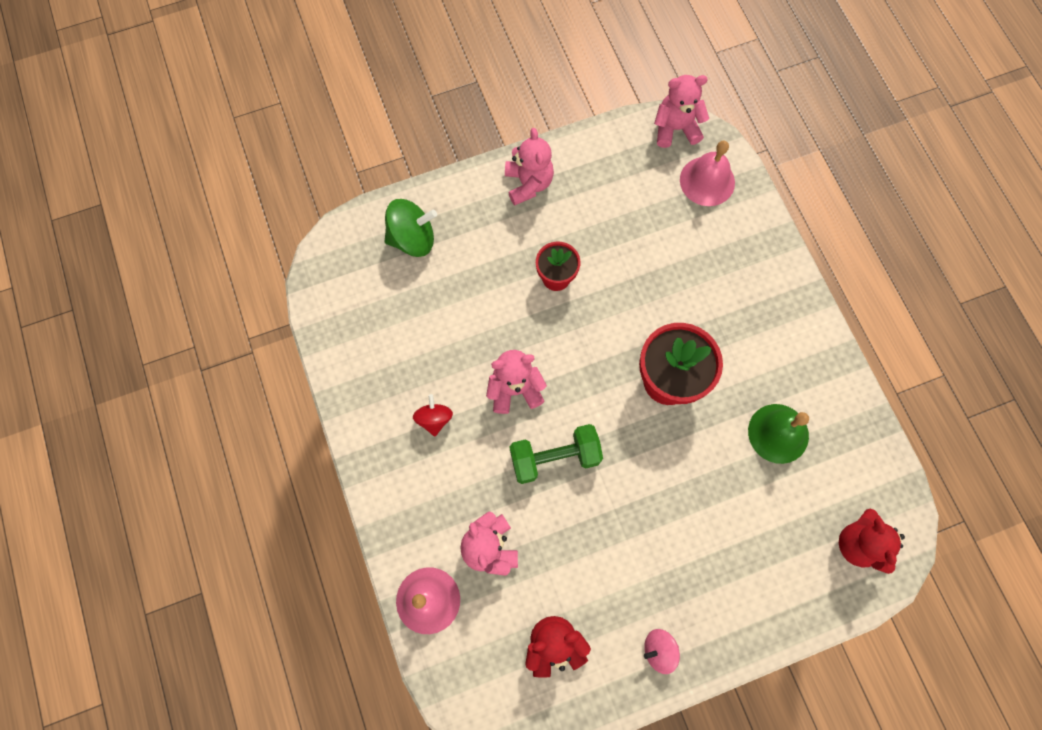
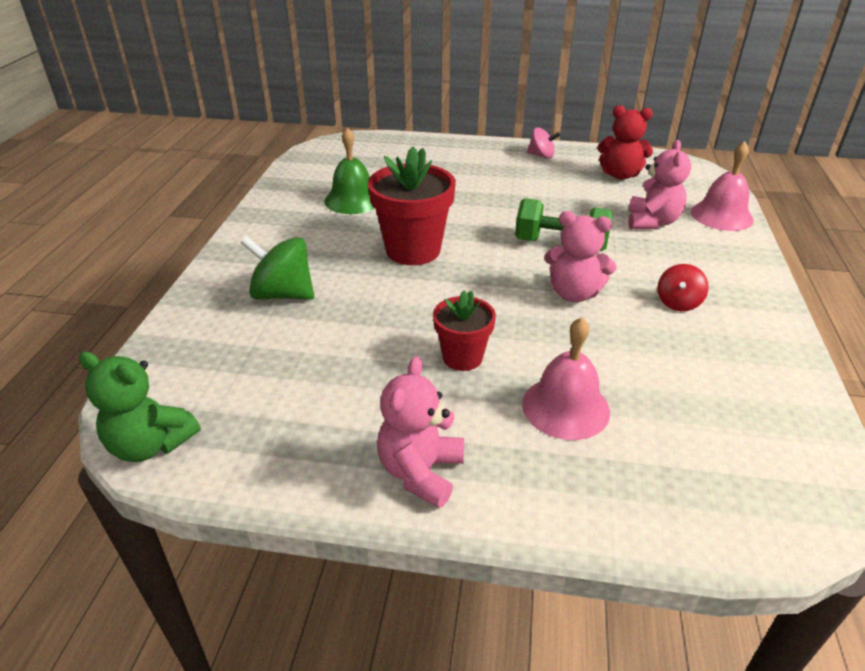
camera: 150 degrees left, 35 degrees down
green spinning top [385,199,437,257] -> green spinning top moved to [241,236,314,300]
pink teddy bear [654,75,709,148] -> green teddy bear [79,352,201,462]
pink bell [680,140,735,206] -> pink bell moved to [522,317,610,440]
red teddy bear [839,509,905,574] -> none

